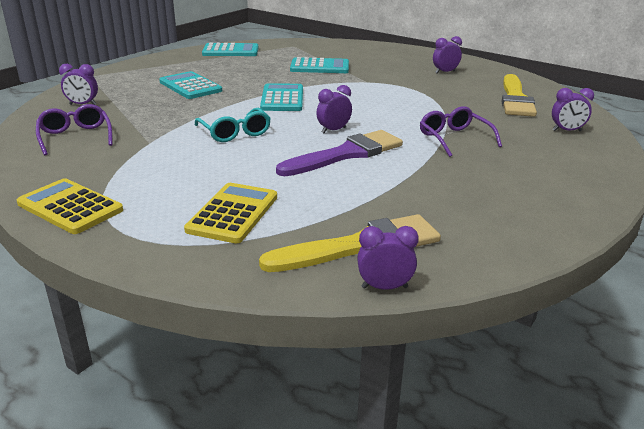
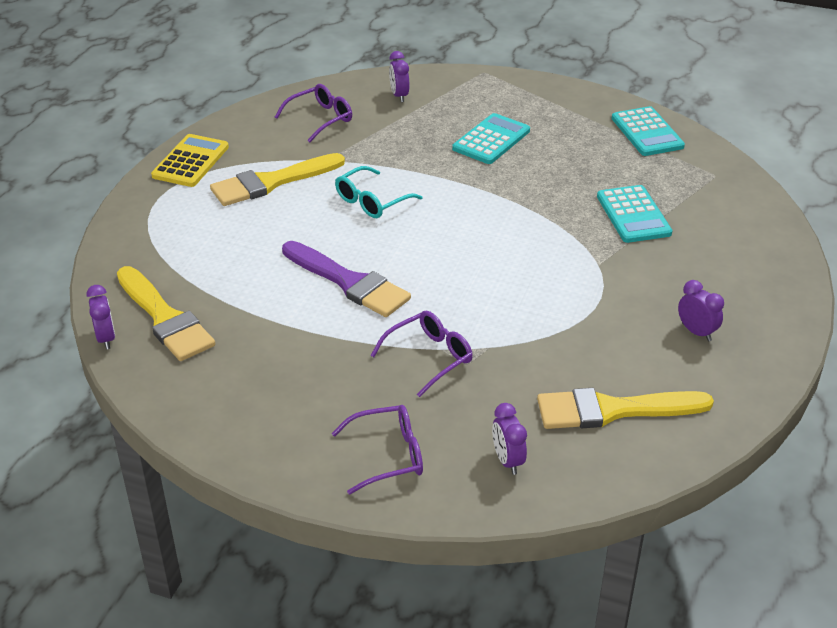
camera: 75 degrees right, 10 degrees up
yellow calculator [184,183,277,244] -> none
turquoise calculator [260,83,303,111] -> none
purple clock [317,85,352,133] -> none
none -> yellow brush [210,153,345,206]
none -> purple glasses [332,405,423,495]

